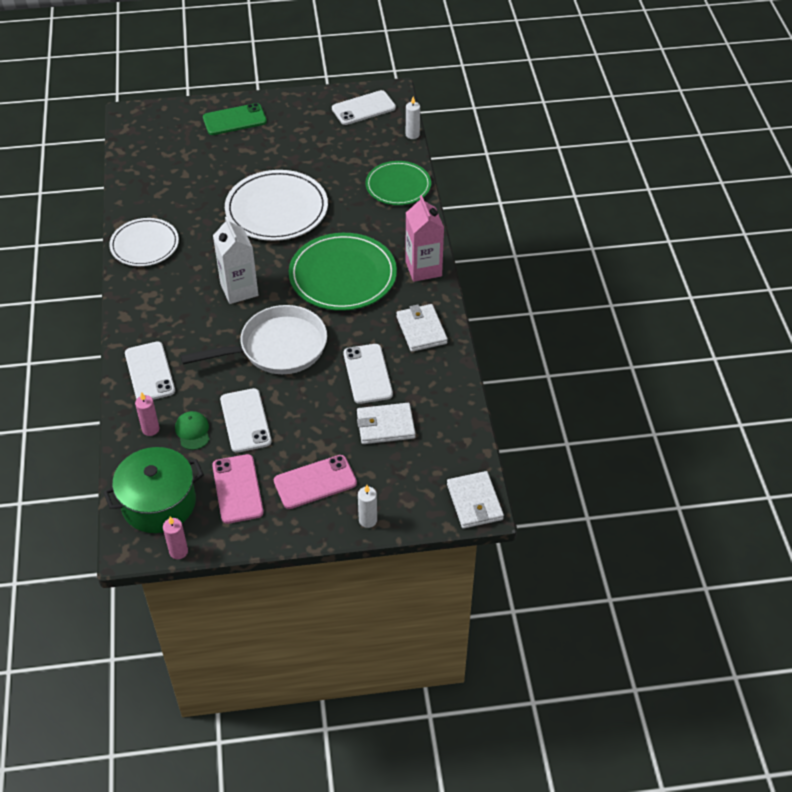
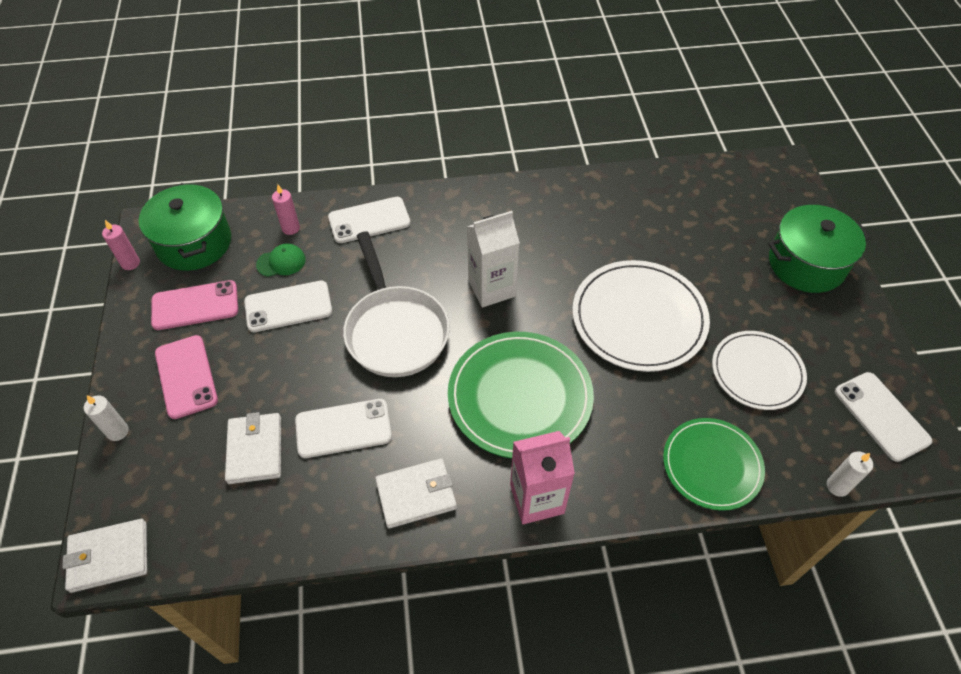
camera: 90 degrees right, 5 degrees up
white plate [109,218,179,266] -> white plate moved to [712,331,807,410]
green phone [203,103,267,135] -> green pot [768,205,871,293]

